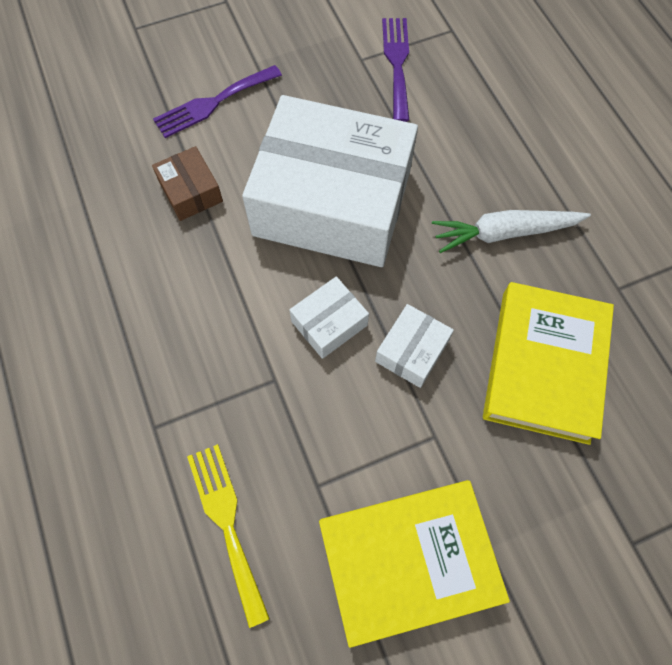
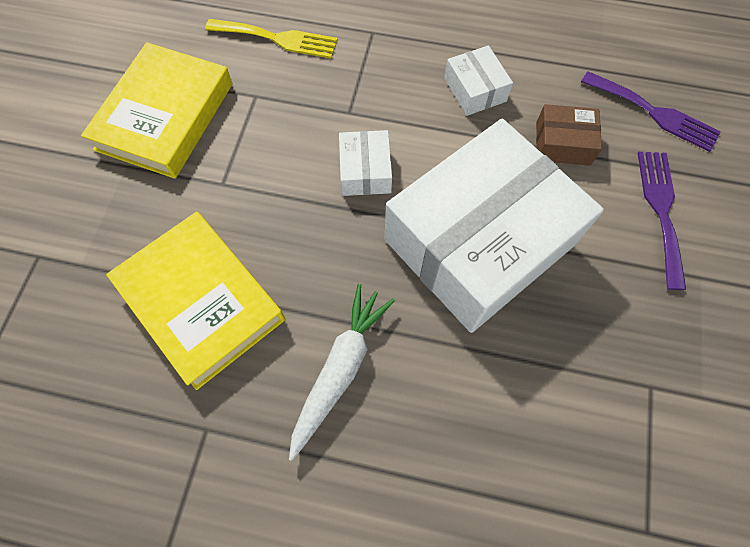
camera: 125 degrees right, 0 degrees up
white box [375,304,454,388] -> white box moved to [444,45,513,116]
purple fork [382,18,409,122] -> purple fork moved to [581,71,721,152]

